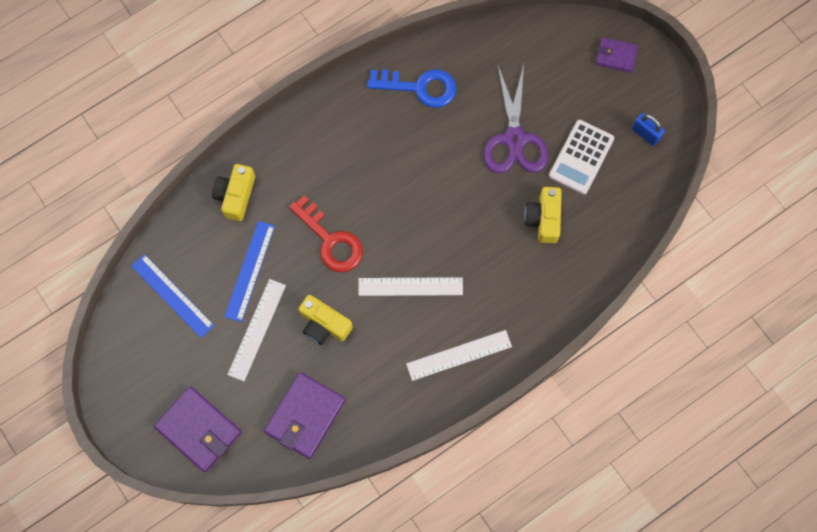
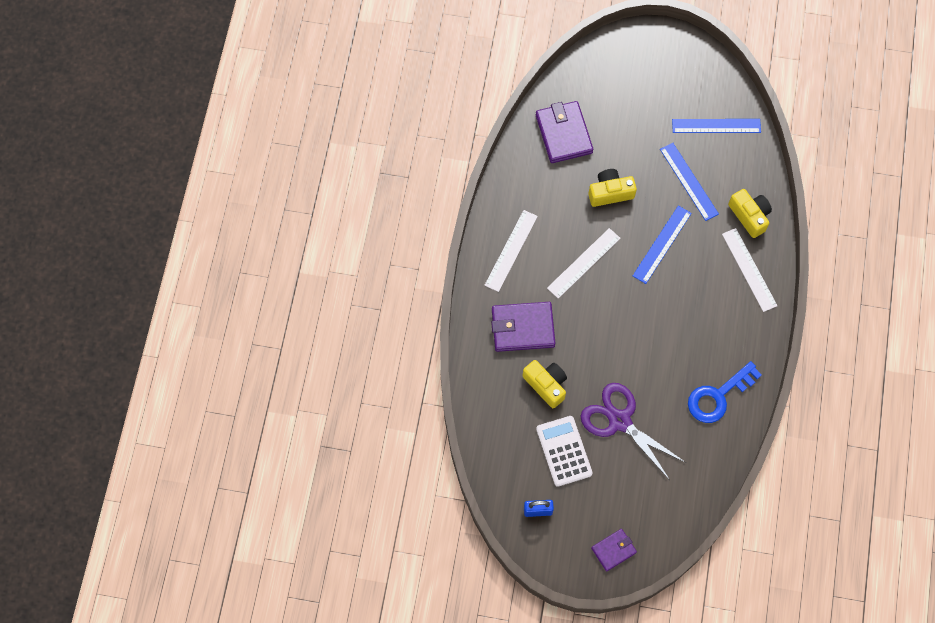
camera: 135 degrees right, 5 degrees down
purple wallet [154,386,241,472] -> purple wallet moved to [491,302,555,352]
white ruler [227,279,286,381] -> white ruler moved to [722,228,777,312]
red key [289,195,363,272] -> blue ruler [633,206,692,284]

